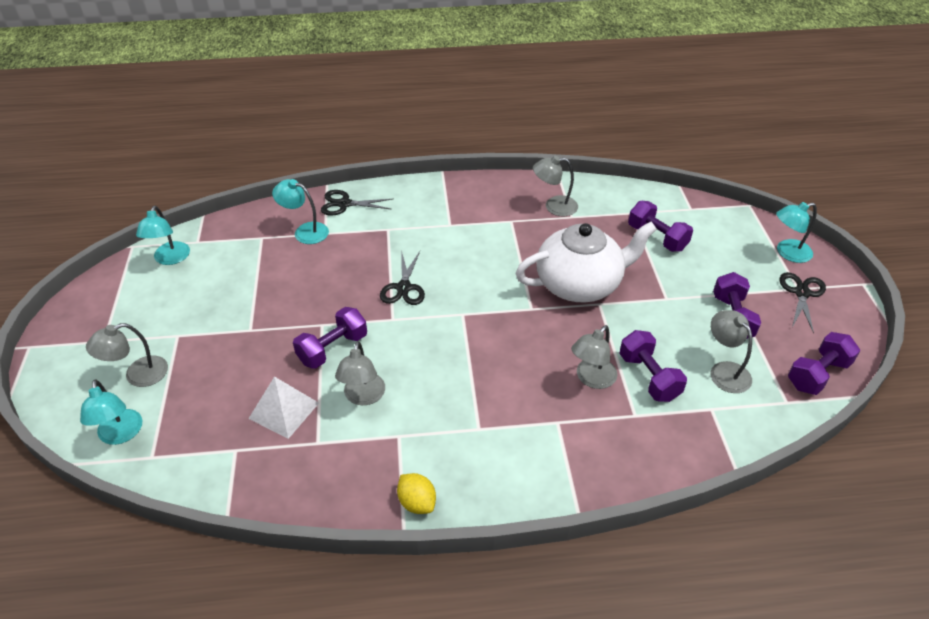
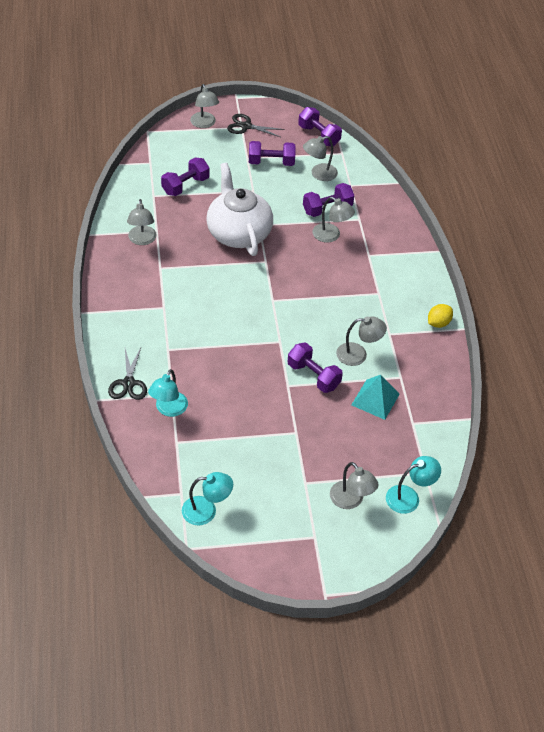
camera: 95 degrees left, 5 degrees up
white pyramid [248,376,319,439] -> turquoise pyramid [351,375,400,420]
black scissors [380,251,425,305] -> none
turquoise lamp [776,202,817,263] -> grey lamp [190,84,219,128]

